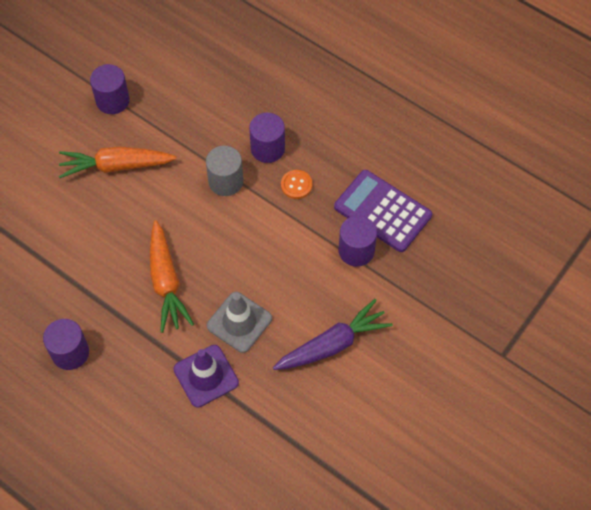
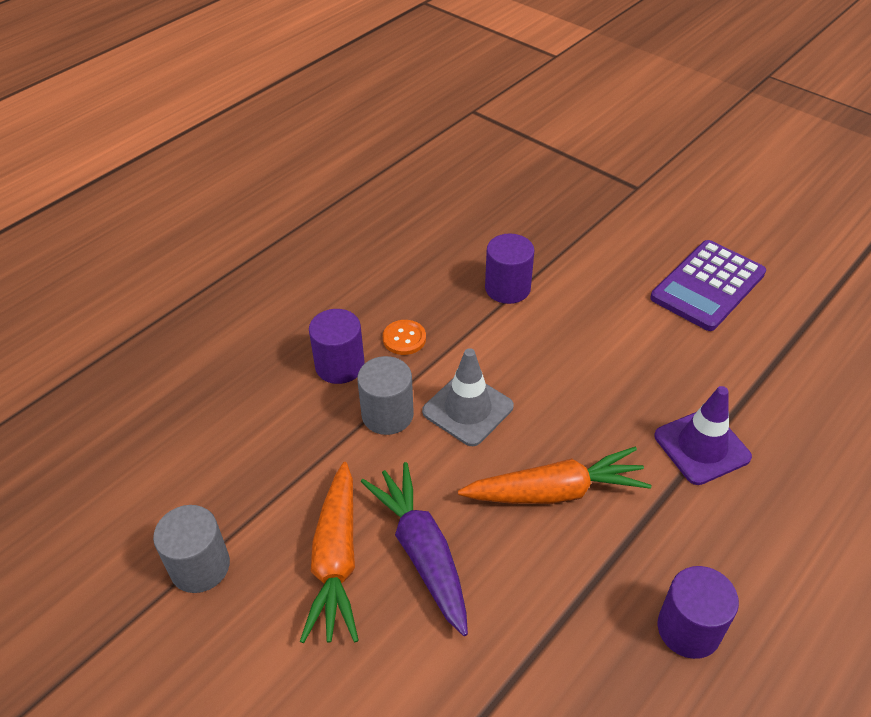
camera: 85 degrees left, 15 degrees down
purple cylinder [90,64,130,114] -> grey cylinder [153,505,230,593]
grey traffic cone [207,292,272,353] -> grey traffic cone moved to [422,348,514,446]
purple carrot [273,299,393,370] -> purple carrot moved to [361,462,468,636]
purple calculator [334,170,432,252] -> purple calculator moved to [650,240,766,331]

